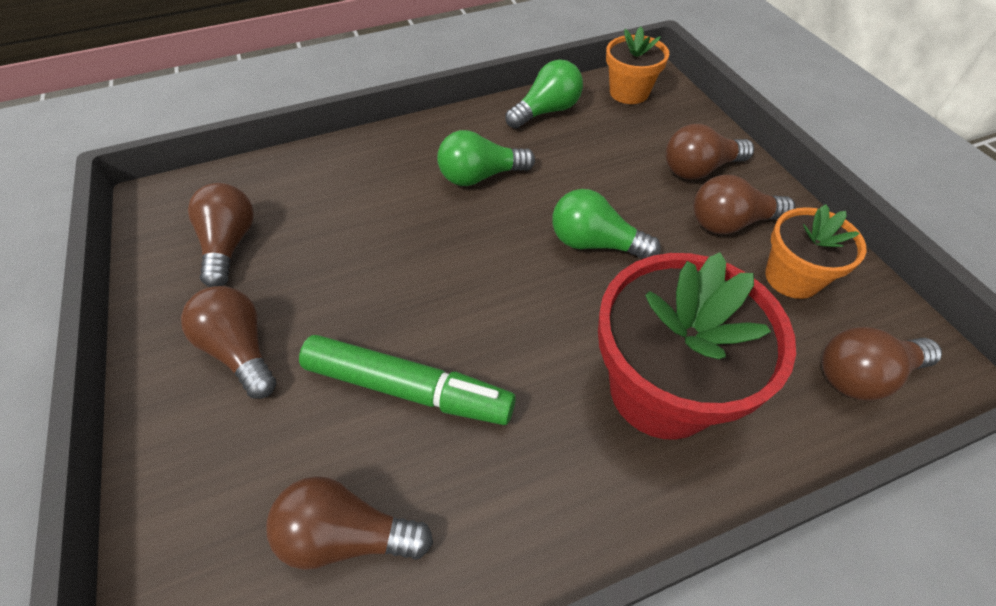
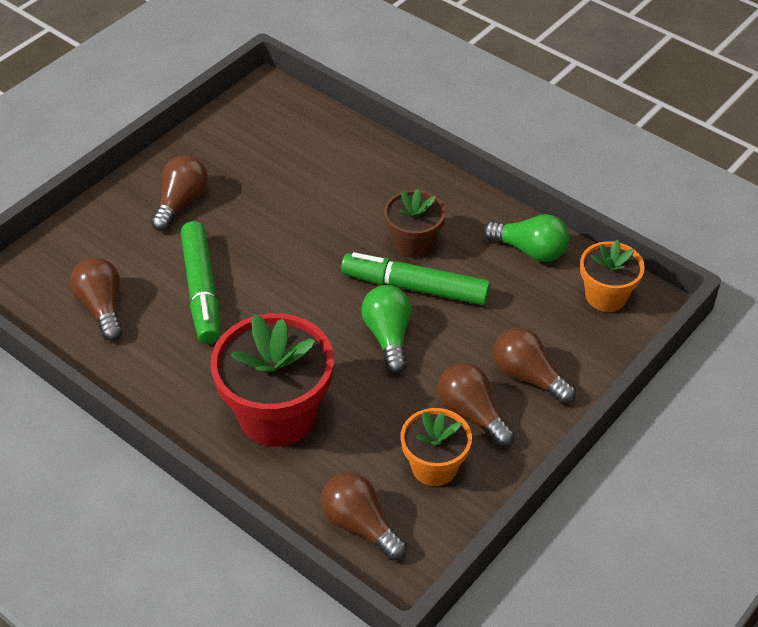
camera: 60 degrees right, 5 degrees down
brown light bulb [188,183,254,287] -> none
green light bulb [437,130,535,186] -> brown flower pot [384,189,446,258]
none -> green marker [341,252,491,305]

